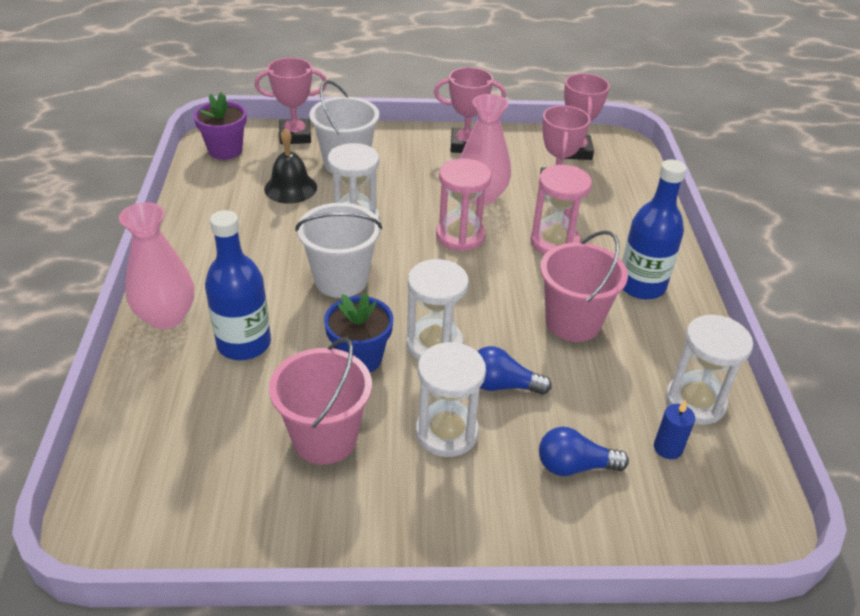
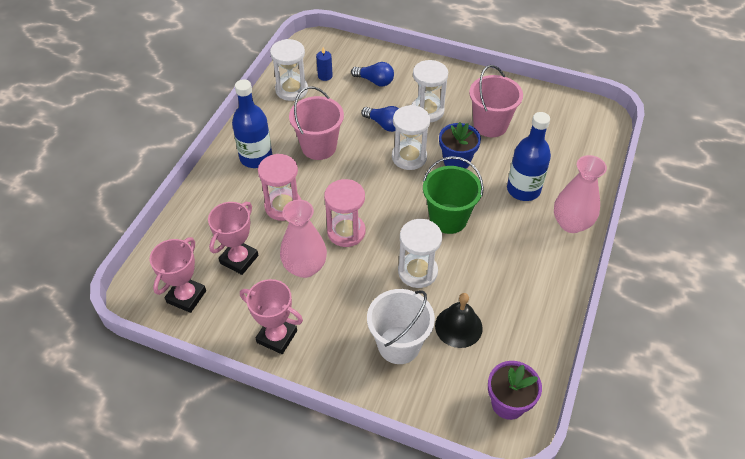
camera: 155 degrees left, 10 degrees up
pink trophy [255,58,327,144] -> none
white bucket [295,203,382,298] -> green bucket [423,156,484,234]

